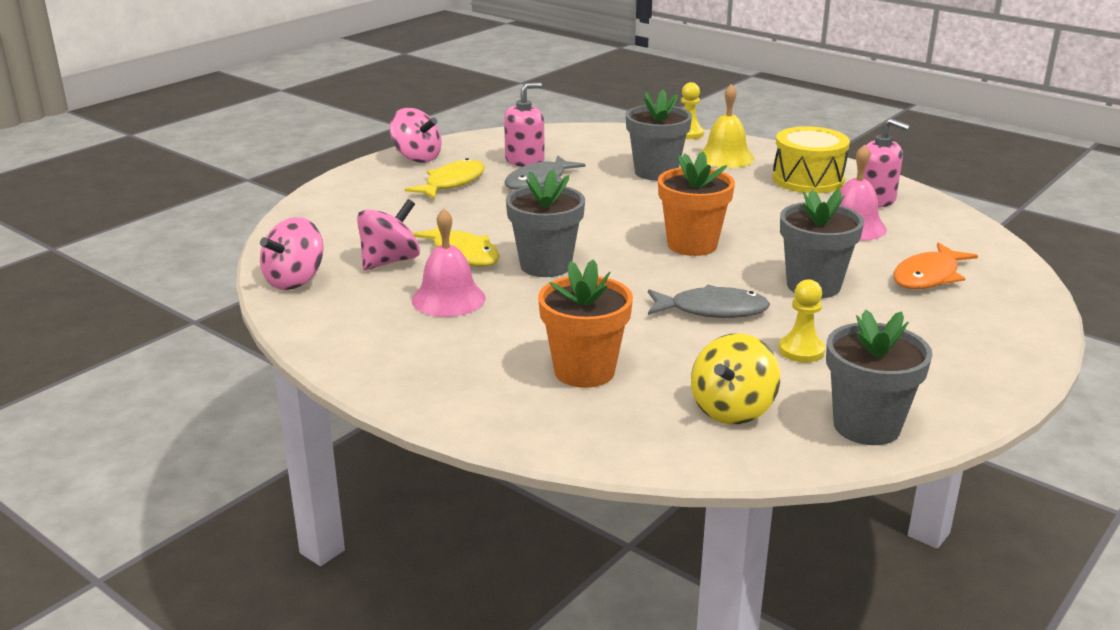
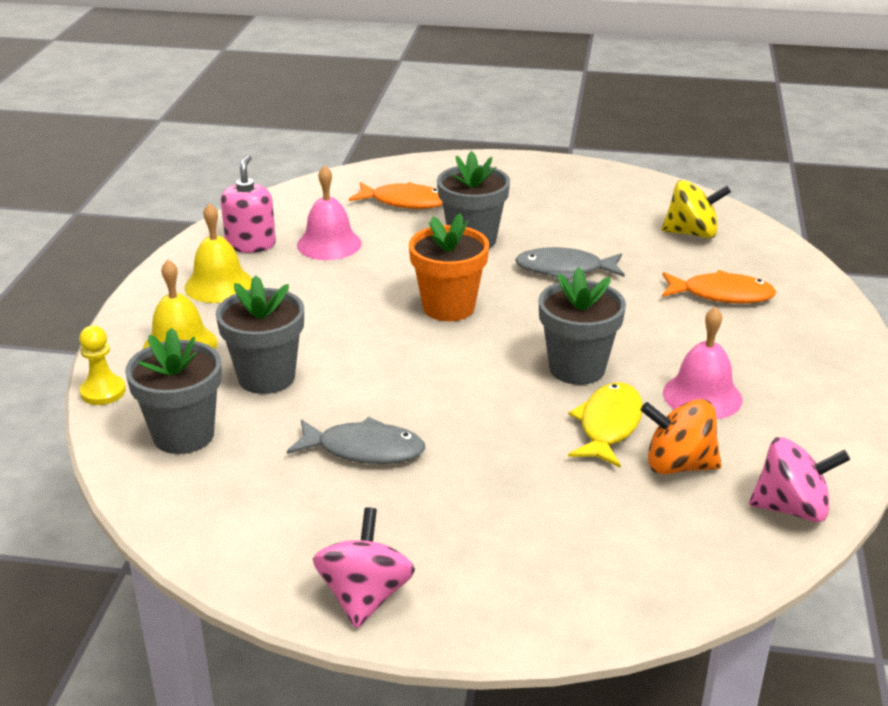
camera: 120 degrees left, 5 degrees up
pink spinning top [357,199,420,270] -> orange spinning top [641,399,721,474]
yellow fish [404,158,485,200] -> none
pink soap dispenser [504,82,545,167] -> none
orange flower pot [538,259,633,388] -> orange fish [662,270,776,304]
grey fish [648,285,770,318] -> grey fish turned 60 degrees counterclockwise [515,247,625,281]
yellow drum [772,126,850,193] -> yellow bell [184,203,252,303]
yellow pawn [779,279,825,362] -> none
grey flower pot [826,310,933,445] -> grey flower pot moved to [125,328,222,454]

